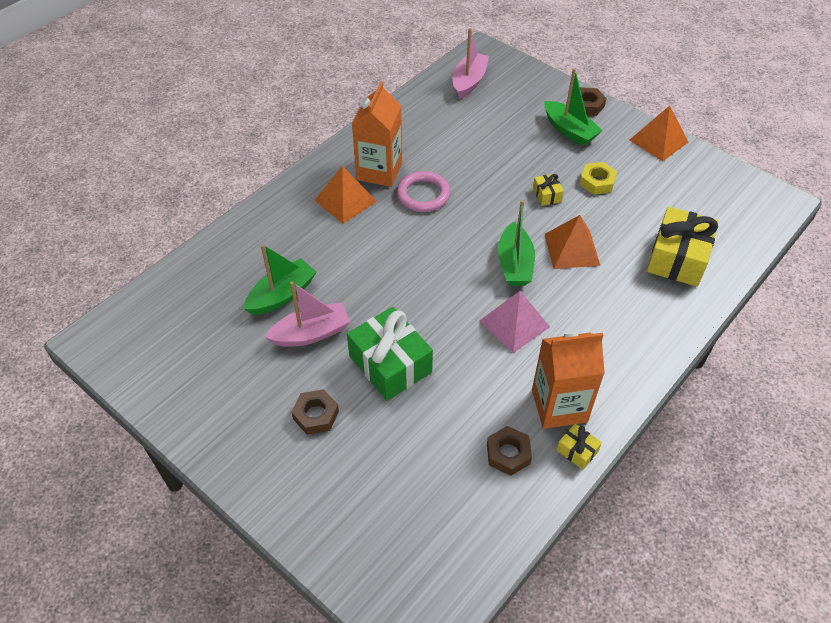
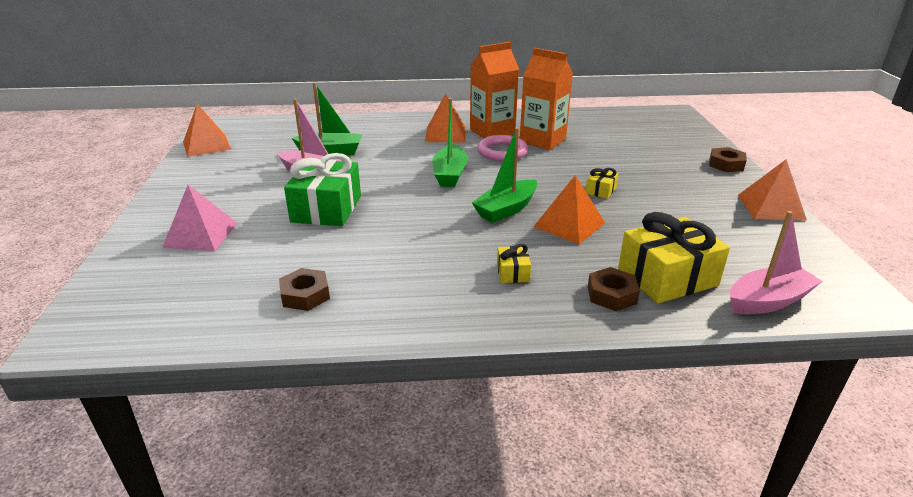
camera: 45 degrees right, 20 degrees down
brown nut [291,389,339,435] -> brown nut moved to [588,267,640,311]
pink boat [452,28,489,99] -> pink boat moved to [730,211,822,314]
pink pyramid [480,291,550,353] -> pink pyramid moved to [162,185,237,251]
orange carton [532,331,605,429] -> orange carton moved to [520,48,573,150]
green boat [545,68,603,146] -> green boat moved to [432,98,468,187]
yellow gift [556,424,602,470] -> yellow gift moved to [497,244,531,283]
yellow nut [580,162,617,195] -> none
none -> orange pyramid [183,104,231,157]

